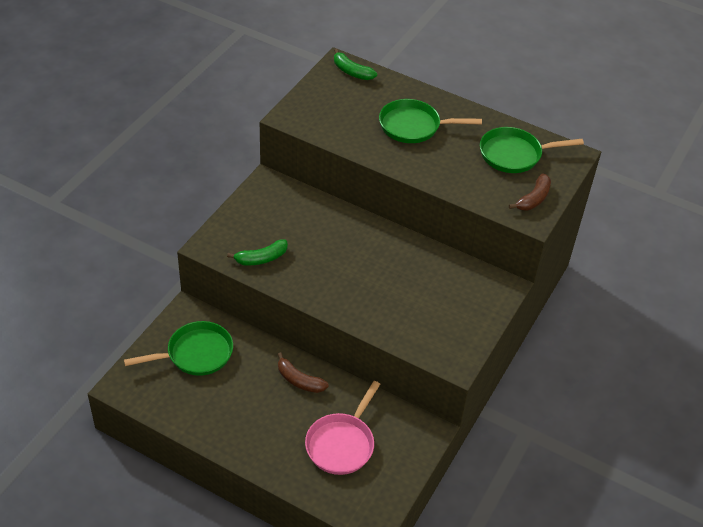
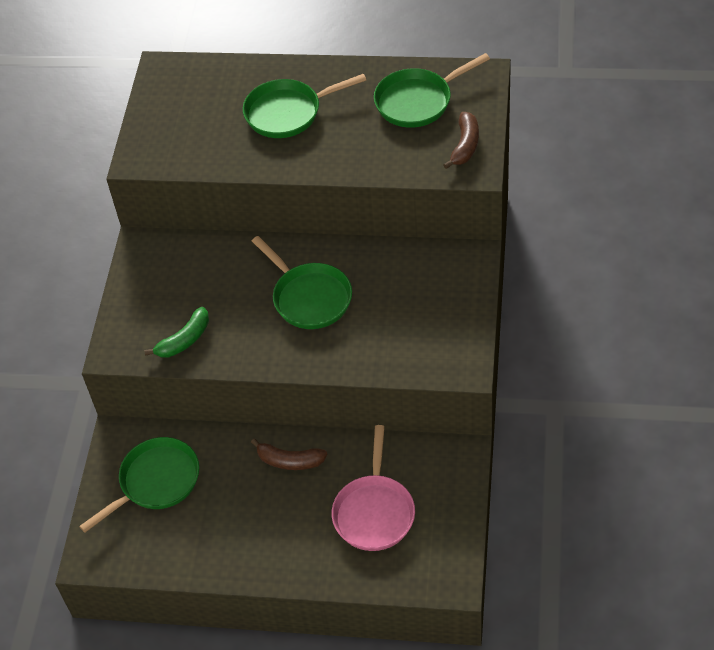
camera: 15 degrees left, 5 degrees up
green banana [334,49,377,80] -> none
none -> green pan [252,236,352,329]

